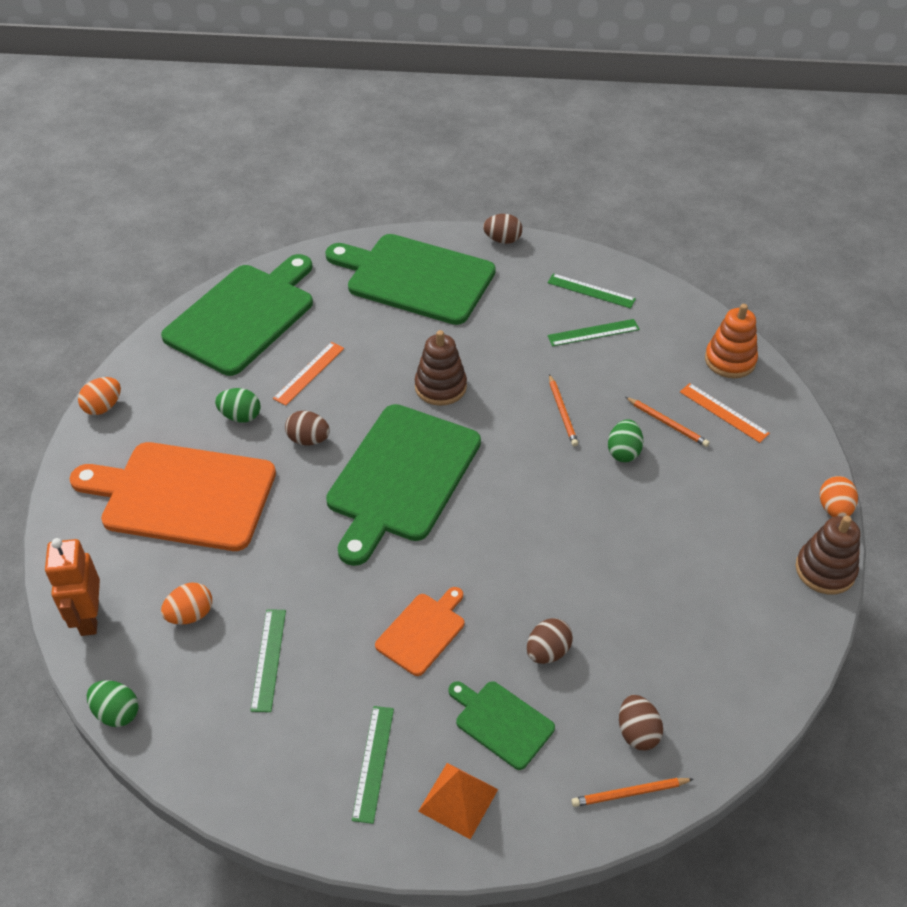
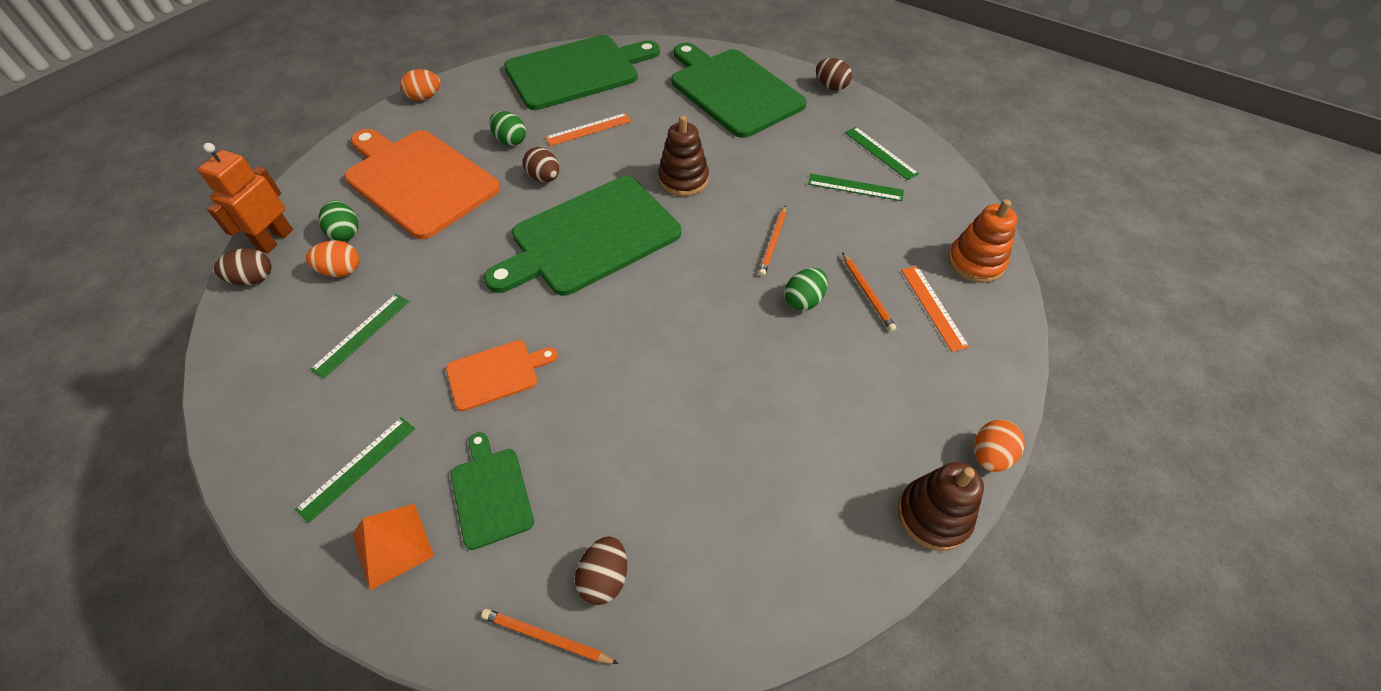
camera: 30 degrees right, 5 degrees up
green egg [87,680,139,727] -> green egg moved to [319,201,358,241]
brown egg [527,618,573,664] -> brown egg moved to [214,248,272,285]

